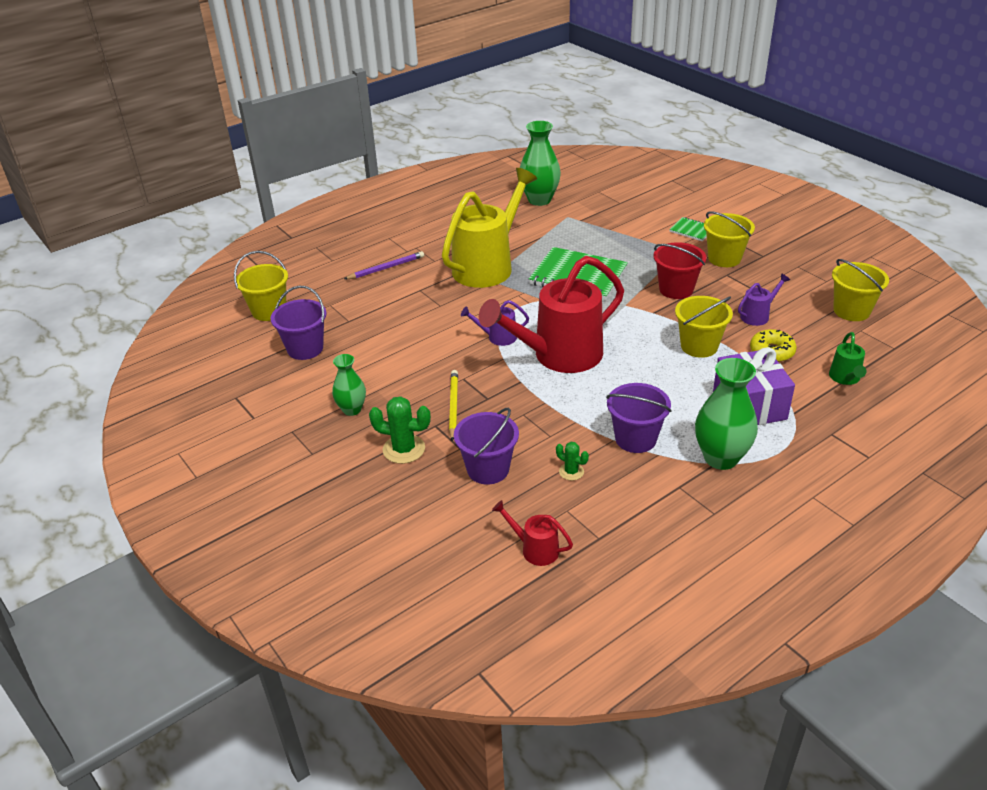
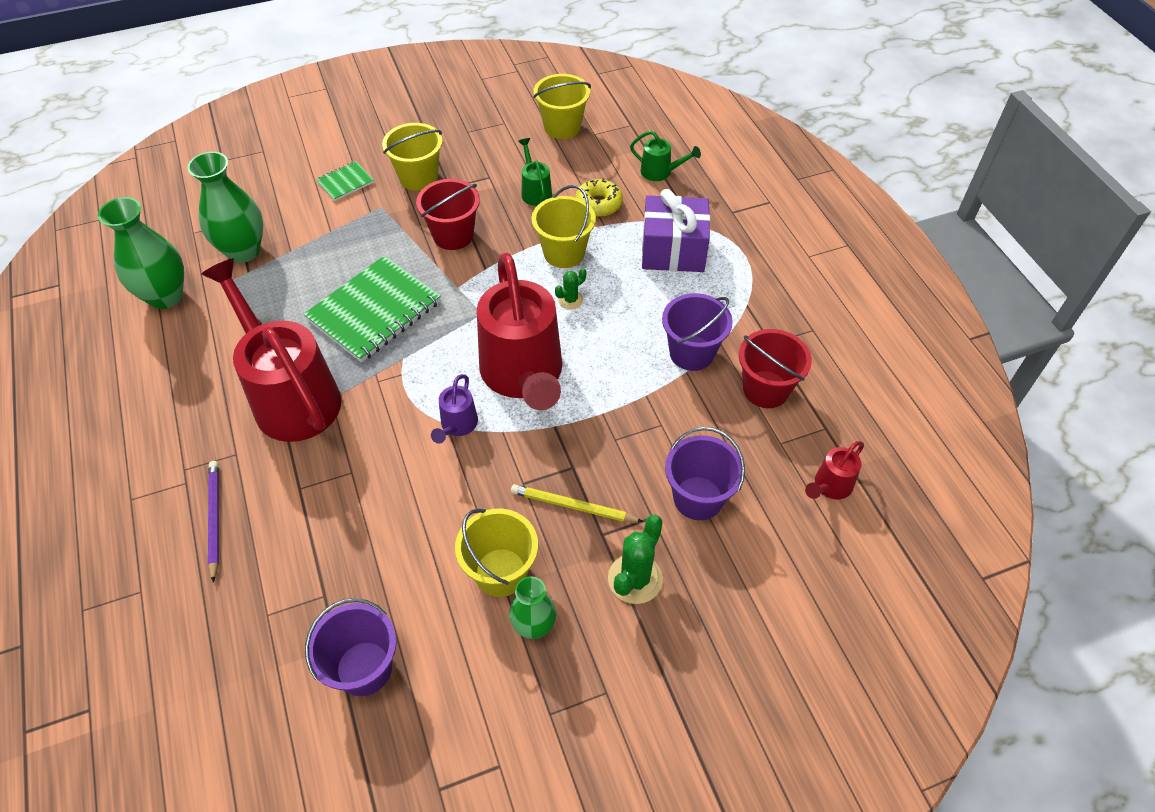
camera: 75 degrees left, 15 degrees up
yellow bucket [234,251,288,321] -> yellow bucket moved to [455,509,538,597]
yellow watering can [442,168,537,288] -> red watering can [201,258,341,442]
green cactus [556,442,589,481] -> green cactus moved to [555,268,586,309]
green vase [695,358,758,470] -> green vase moved to [187,151,263,263]
purple watering can [738,273,790,326] -> green watering can [518,138,552,206]
none -> red bucket [739,329,812,408]

